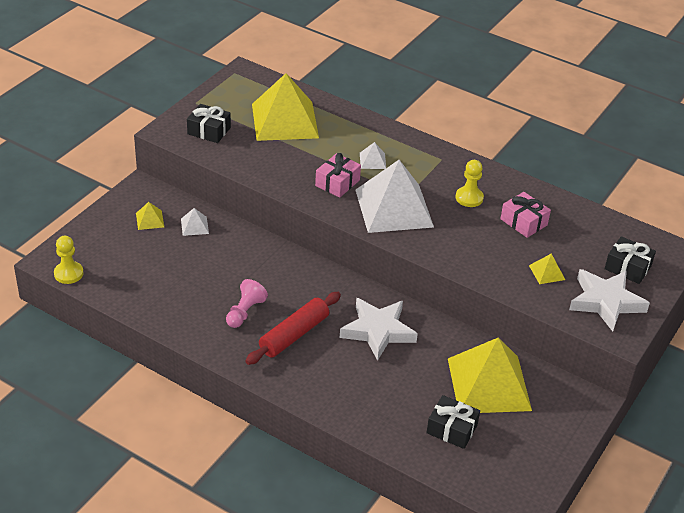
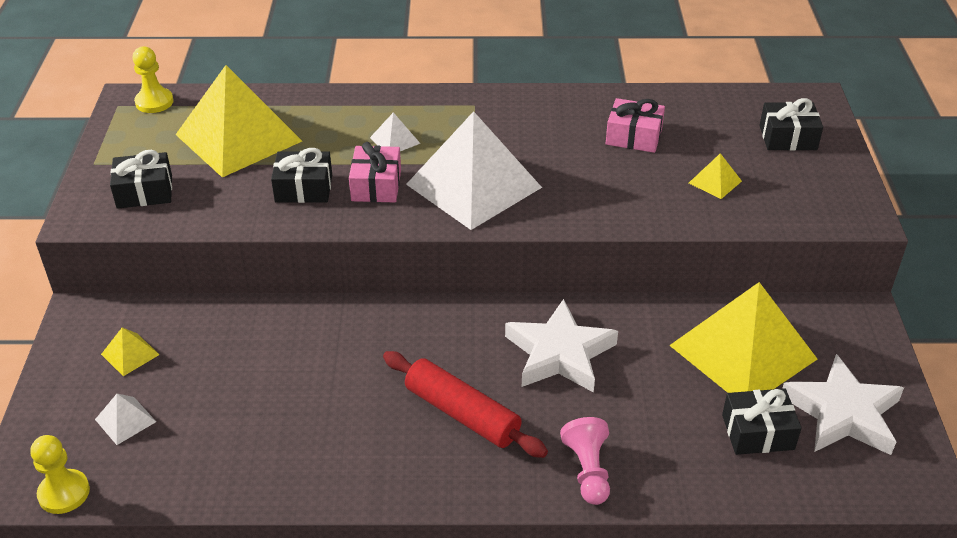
camera: 30 degrees left, 0 degrees up
white pyramid [181,208,209,236] -> white pyramid moved to [95,394,156,445]
pink pawn [226,279,268,328] -> pink pawn moved to [560,417,610,505]
red rolling pin [245,292,341,365] -> red rolling pin turned 60 degrees counterclockwise [383,351,548,458]
yellow pawn [456,160,484,207] -> yellow pawn moved to [132,46,174,113]
white star [569,269,650,332] -> white star moved to [782,354,904,455]
none -> black gift [271,148,332,203]

